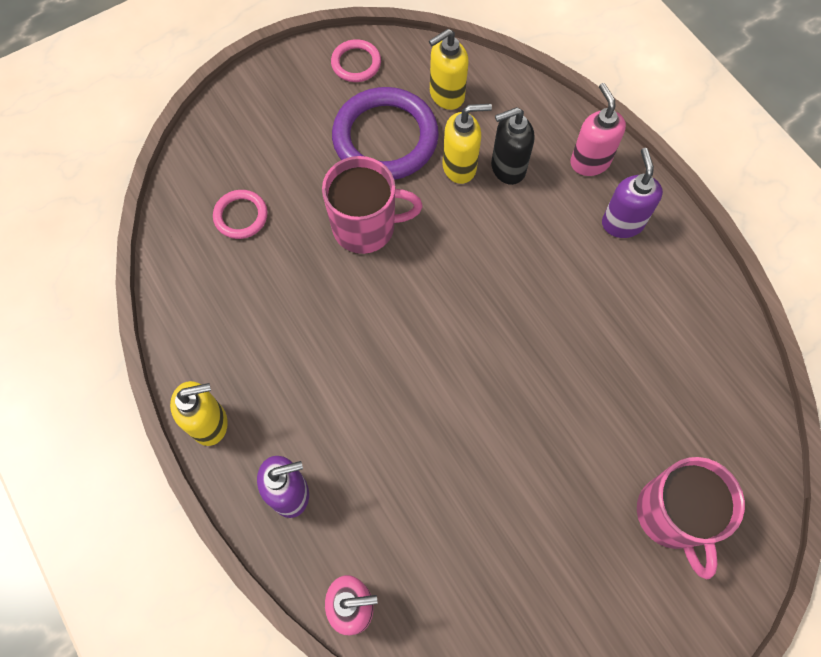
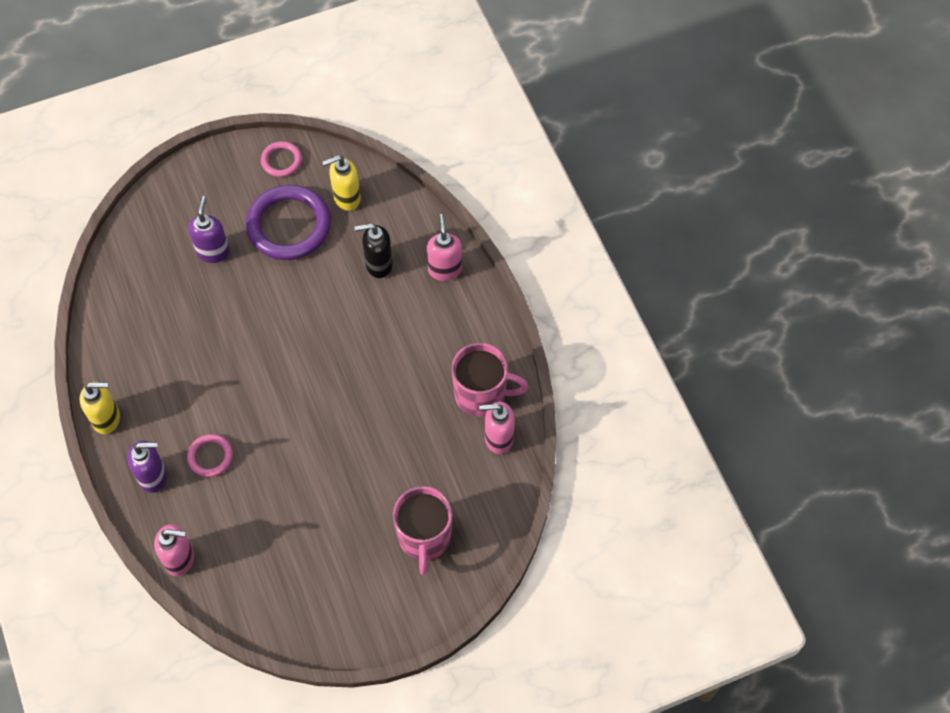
camera: 10 degrees right, 5 degrees down
pink ring [213,190,268,239] -> pink ring moved to [187,434,233,477]
pink mug [322,156,423,254] -> pink mug moved to [452,343,528,417]
yellow soap dispenser [442,104,492,184] -> none
purple soap dispenser [602,148,663,238] -> purple soap dispenser moved to [188,196,230,263]
none -> pink soap dispenser [479,401,515,454]

